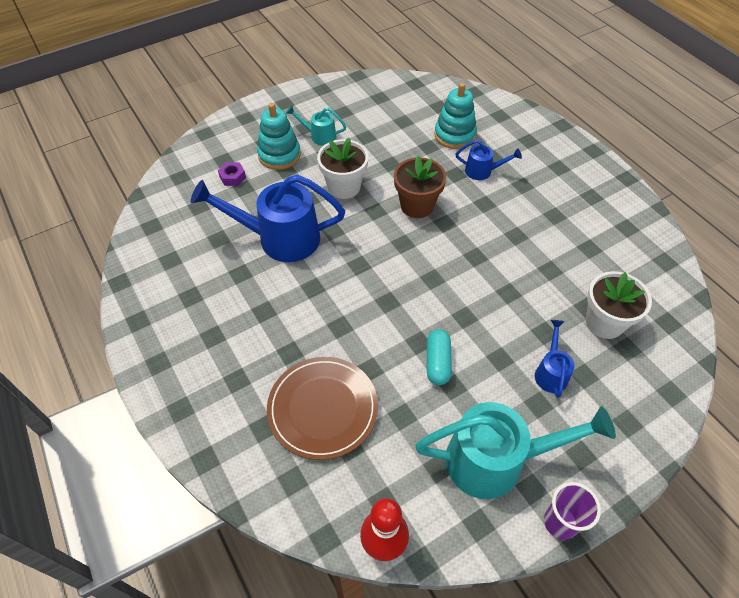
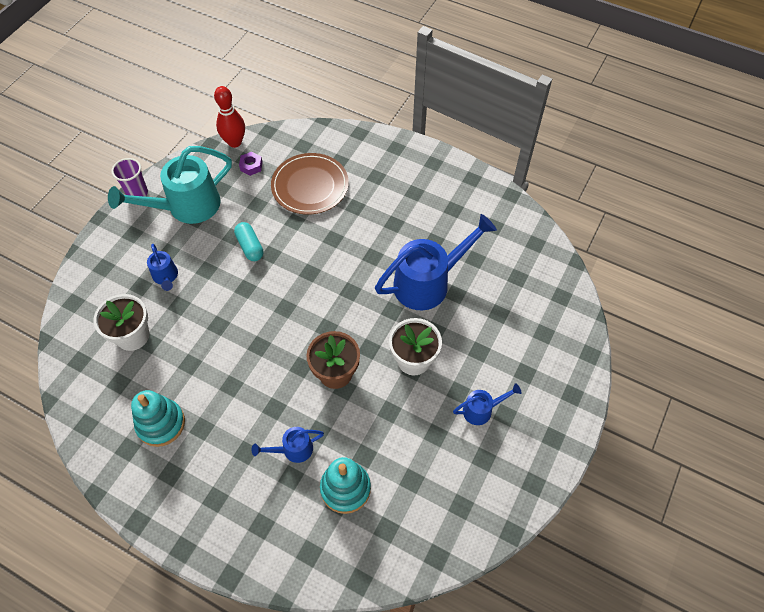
camera: 150 degrees right, 5 degrees up
purple nut [218,162,246,186] -> purple nut moved to [239,152,263,176]
turquoise stacking toy [257,103,301,170] -> turquoise stacking toy moved to [131,390,185,447]
turquoise watering can [286,105,346,146] -> blue watering can [453,383,522,425]

